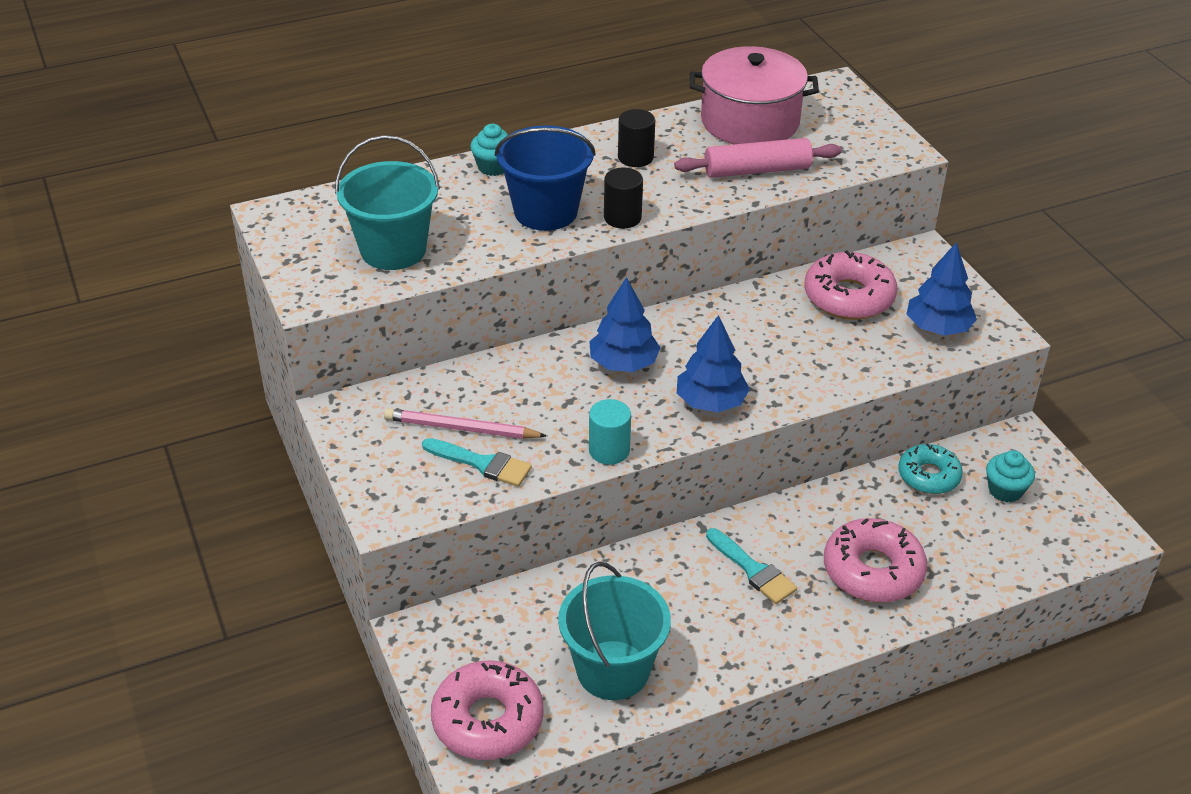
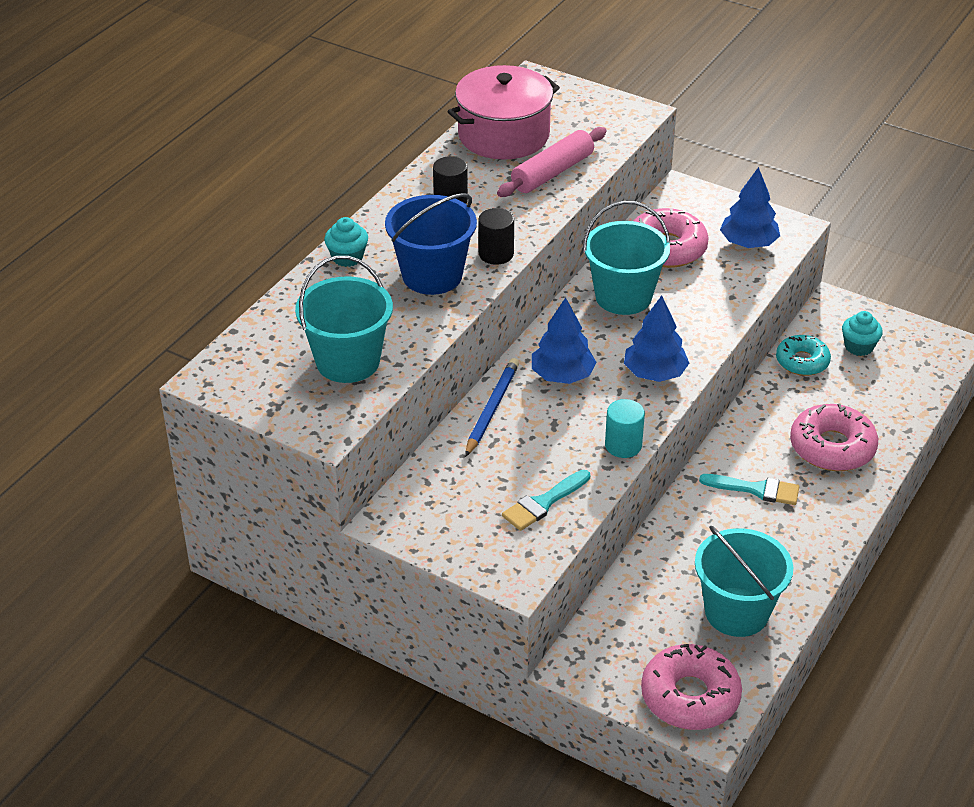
camera: 35 degrees left, 0 degrees up
pink pencil [384,408,547,439] -> none
turquoise brush [422,438,532,487] -> turquoise brush turned 150 degrees clockwise [502,470,590,531]
none -> blue pencil [465,358,519,457]
none -> turquoise bucket [583,201,671,315]

